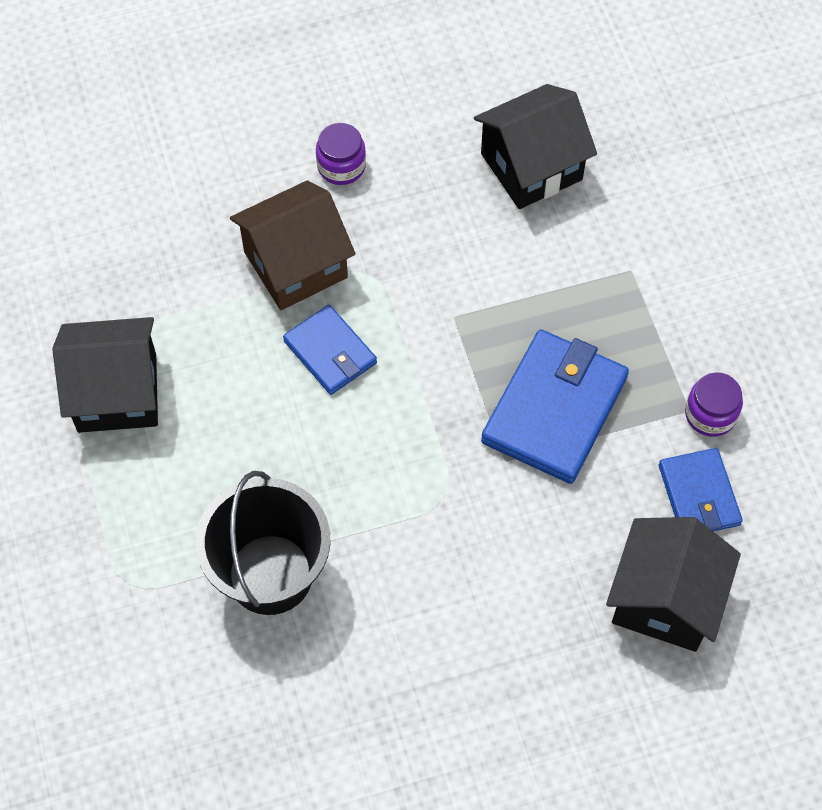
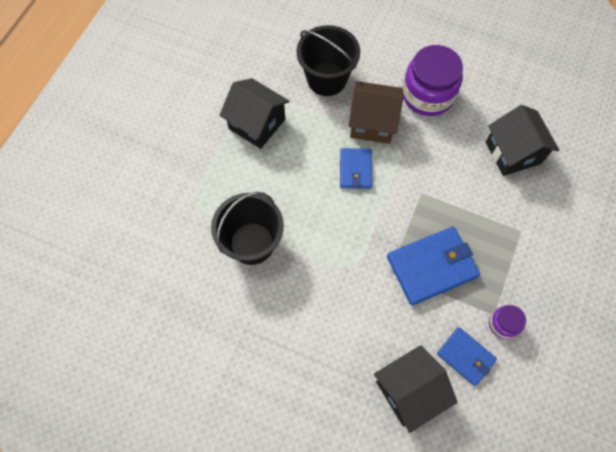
camera: 40 degrees right, 5 degrees up
purple jar [316,123,366,185] -> purple jar [402,45,463,116], size x2.05
black house [474,84,597,209] -> black house turned 60 degrees clockwise [486,105,560,176]
blue wallet [659,448,743,531] -> blue wallet turned 75 degrees counterclockwise [437,327,497,386]
none -> black bucket [296,25,360,96]

